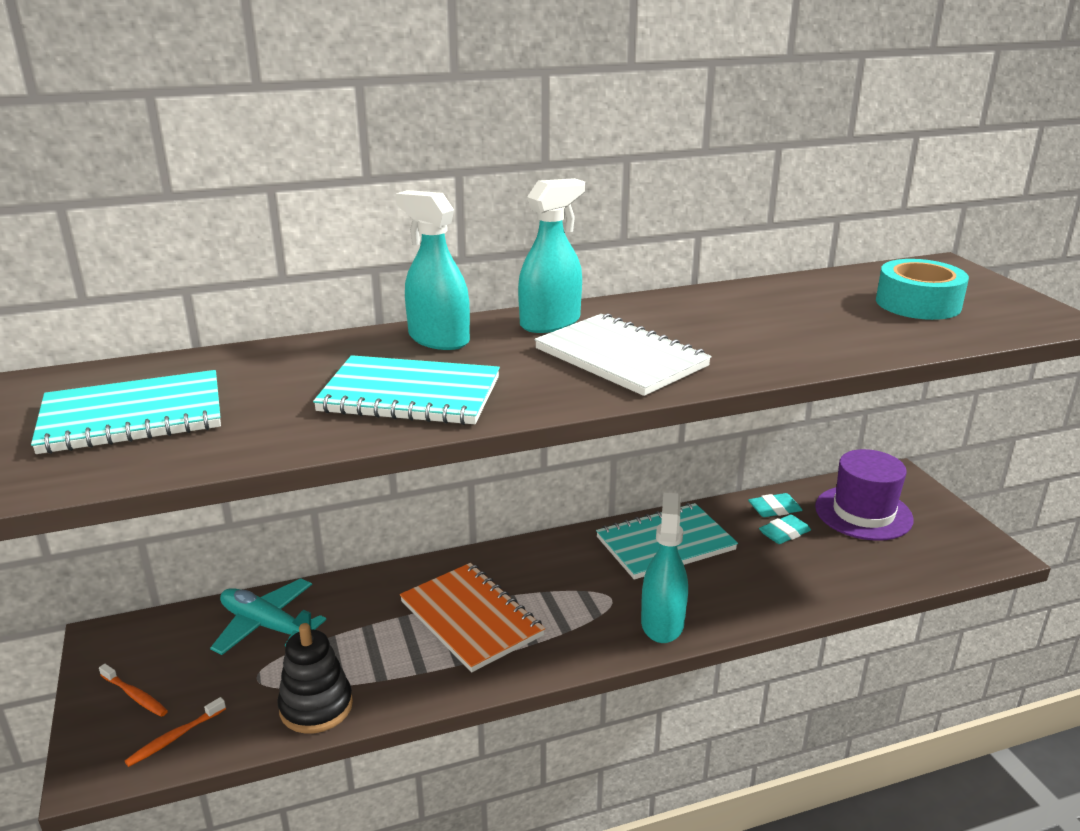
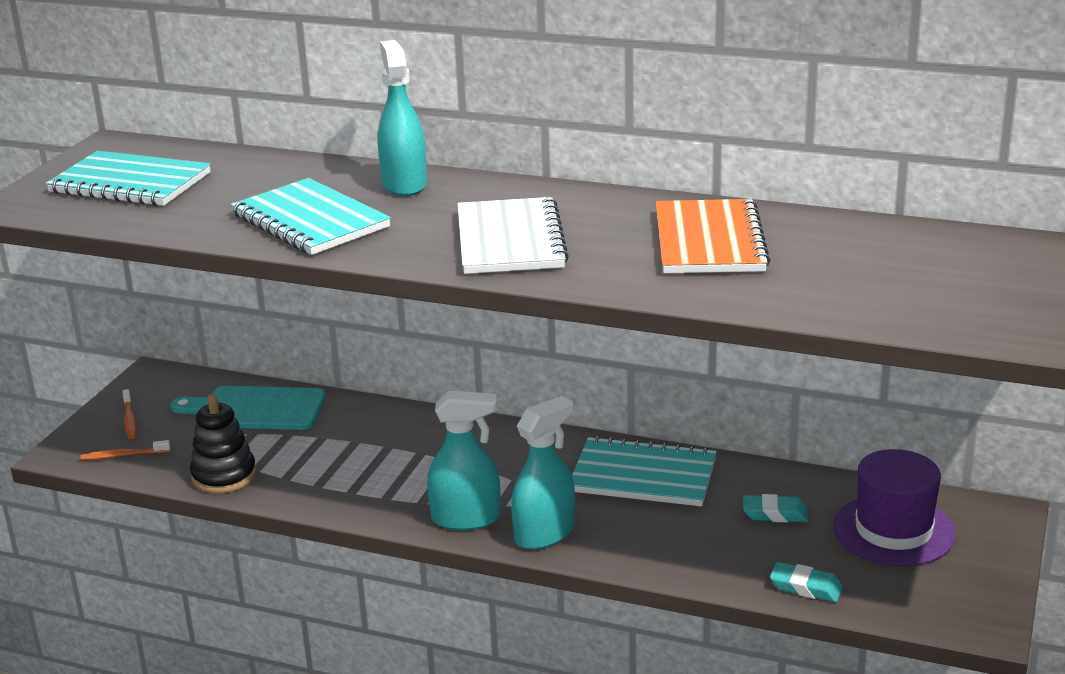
camera: 40 degrees right, 0 degrees up
turquoise plane [210,578,326,655] -> turquoise cutting board [170,386,326,430]
orange notebook [400,563,545,672] -> orange notebook moved to [656,199,770,273]
turquoise spray bottle [518,178,585,333] -> turquoise spray bottle moved to [427,391,500,530]
turquoise eraser [748,493,802,517] -> turquoise eraser moved to [770,562,843,602]
turquoise tape [876,259,969,320] -> none

